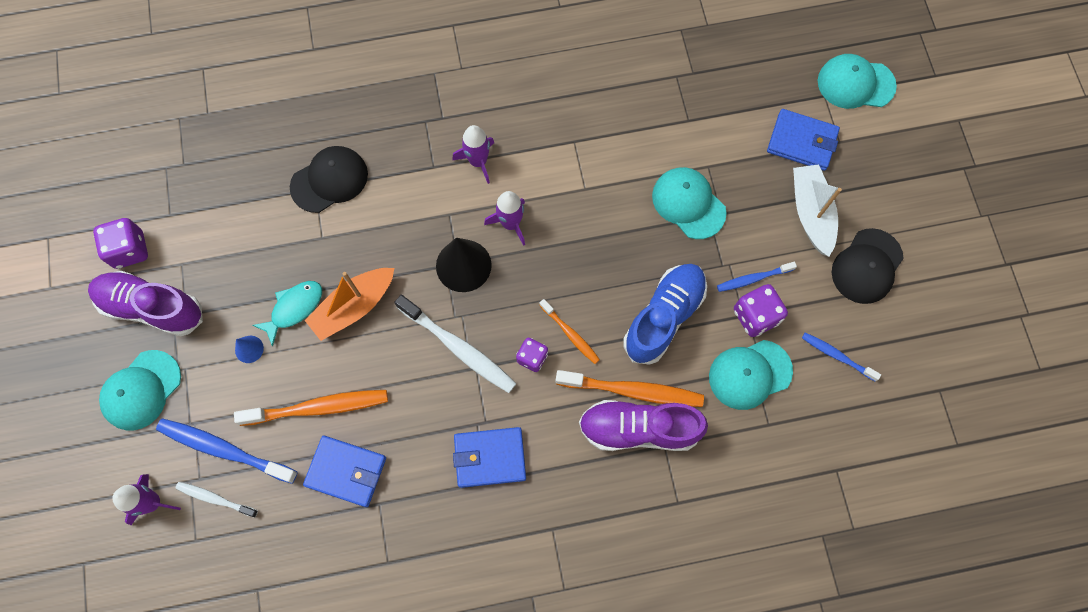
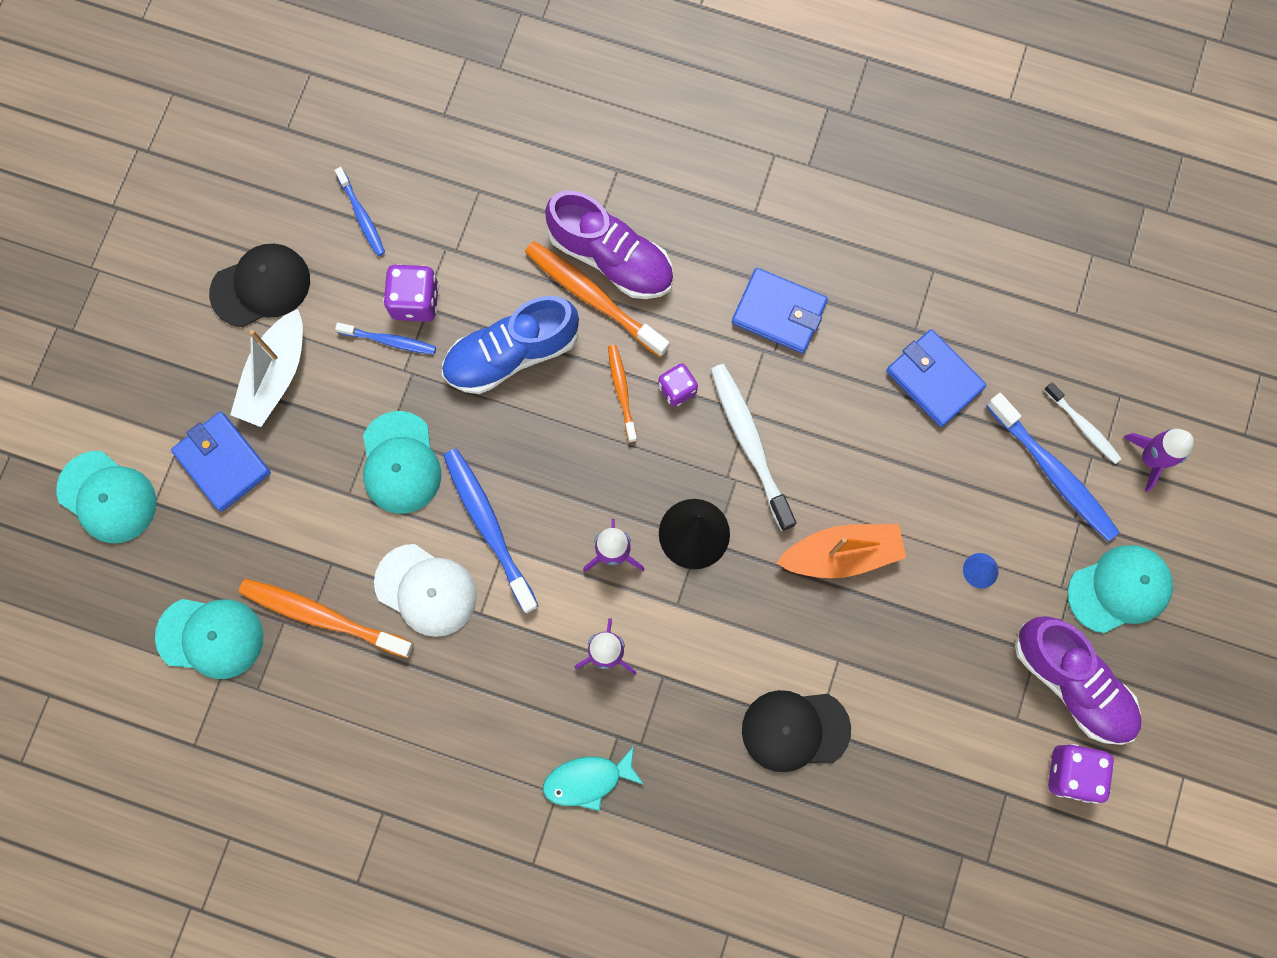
camera: 150 degrees left, 5 degrees up
orange toothbrush [234,390,388,426] -> orange toothbrush moved to [239,579,414,658]
turquoise fish [253,281,322,346] -> turquoise fish moved to [543,746,644,811]
turquoise cap [709,340,793,410] -> turquoise cap moved to [155,599,264,679]
none -> white cap [374,544,477,637]
none -> blue toothbrush [443,448,539,613]

